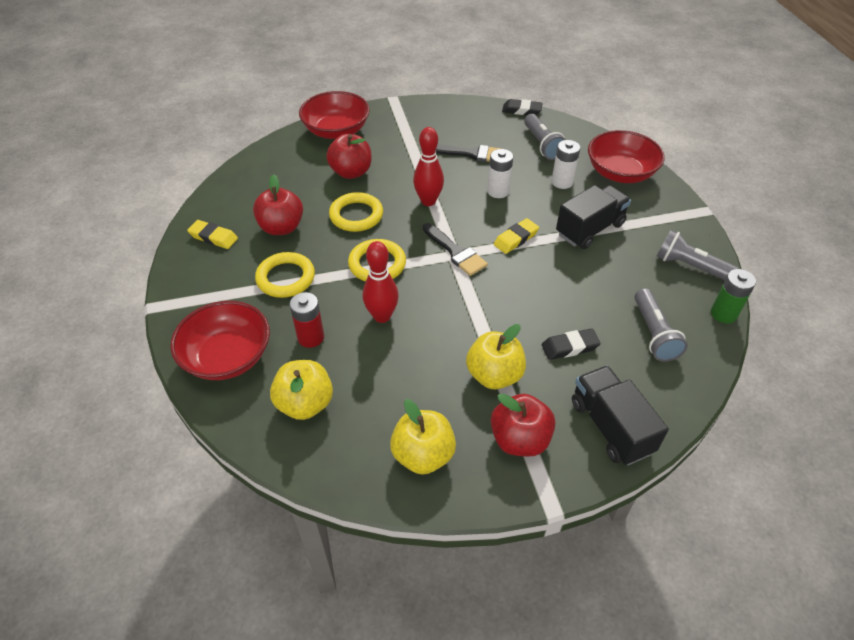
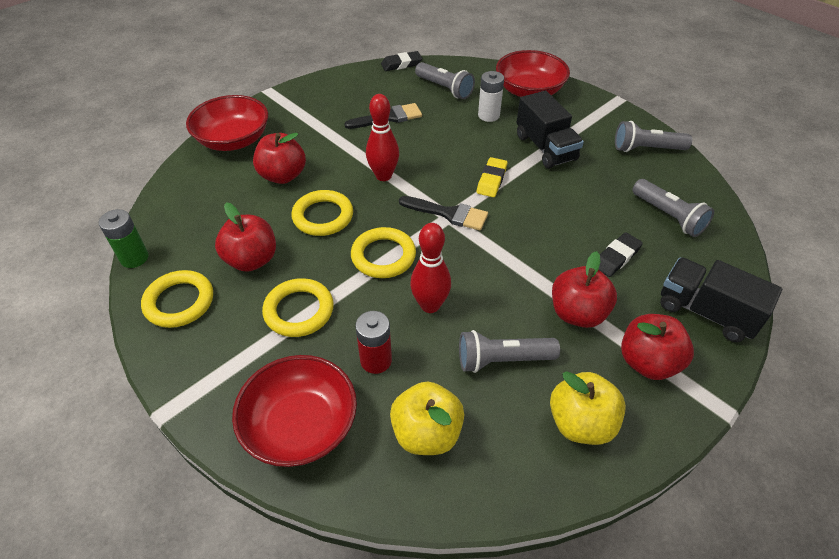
camera: 30 degrees left, 0 degrees up
yellow eraser [187,220,238,249] -> yellow ring [141,270,213,328]
yellow apple [466,324,526,389] -> red apple [552,251,617,328]
white battery [487,149,513,198] -> none
black truck [556,185,631,249] -> black truck turned 135 degrees clockwise [516,91,584,168]
green battery [711,269,756,324] -> green battery moved to [99,209,149,268]
none -> grey flashlight [459,330,560,373]

